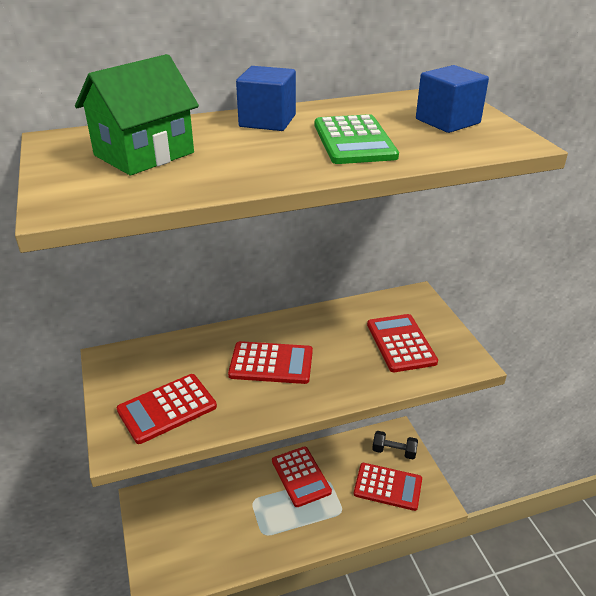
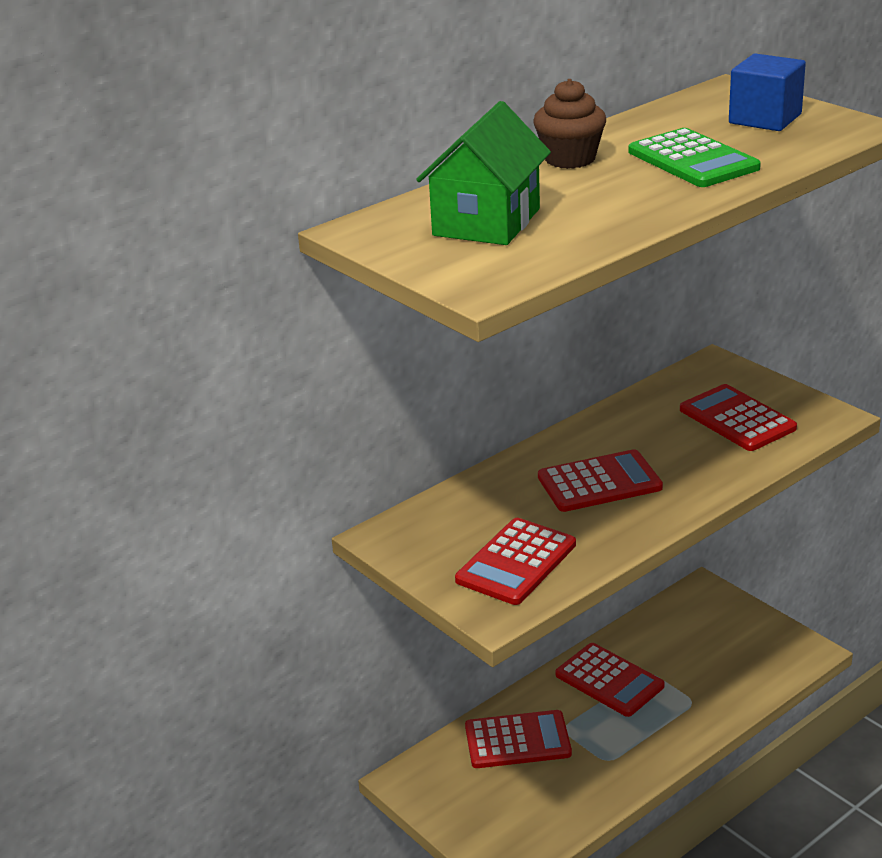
camera: 20 degrees left, 5 degrees down
blue cube [236,66,296,131] -> brown cupcake [533,79,606,169]
red calculator [354,463,422,511] -> red calculator moved to [465,710,572,768]
black dumbbell [372,431,418,459] -> none

